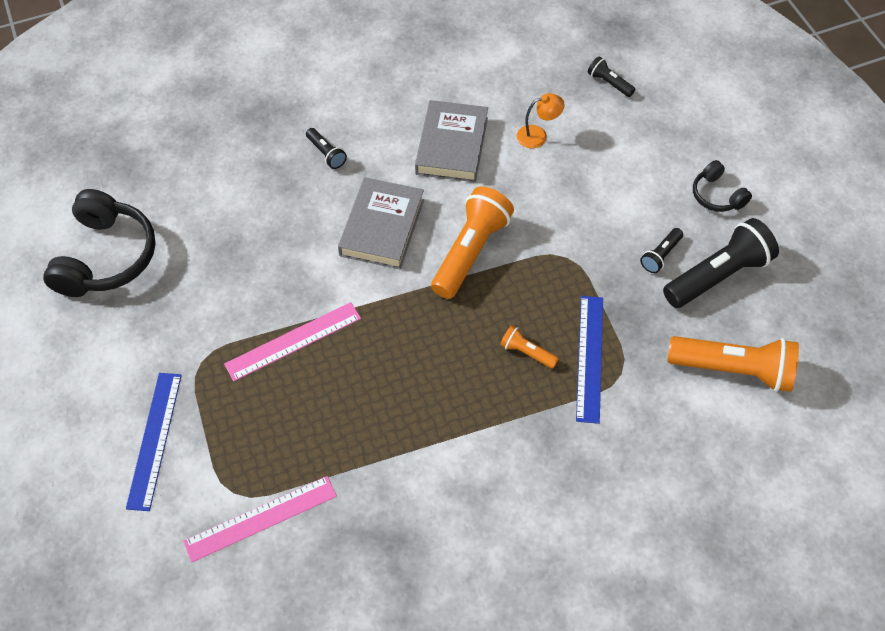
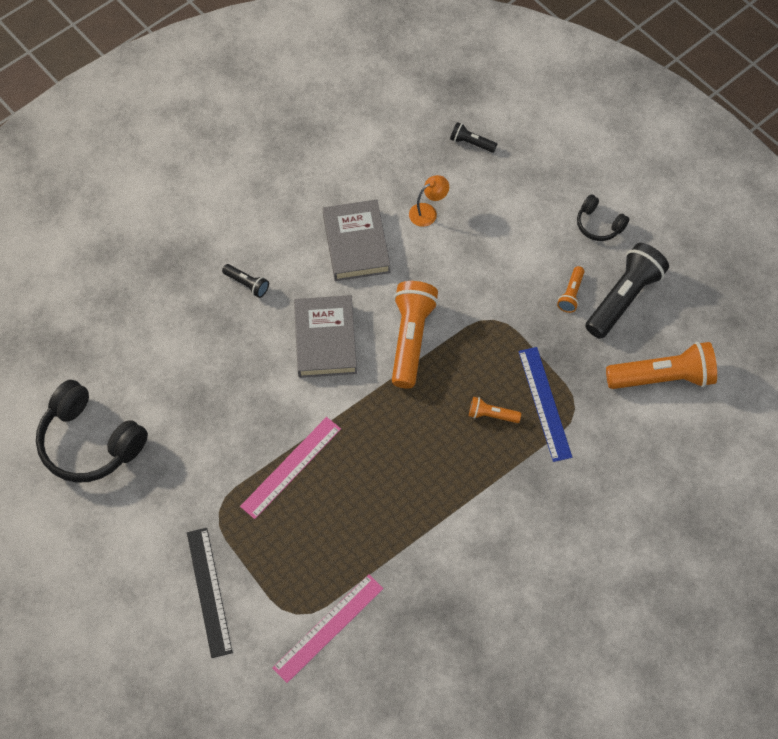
camera: 20 degrees left, 5 degrees up
black headphones [43,189,156,297] -> black headphones turned 135 degrees clockwise [36,380,148,483]
blue ruler [126,373,182,511] -> black ruler [187,528,233,658]
black flashlight [640,228,683,273] -> orange flashlight [557,266,584,313]

